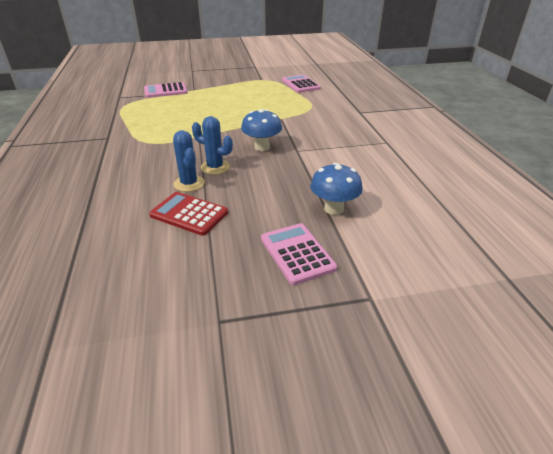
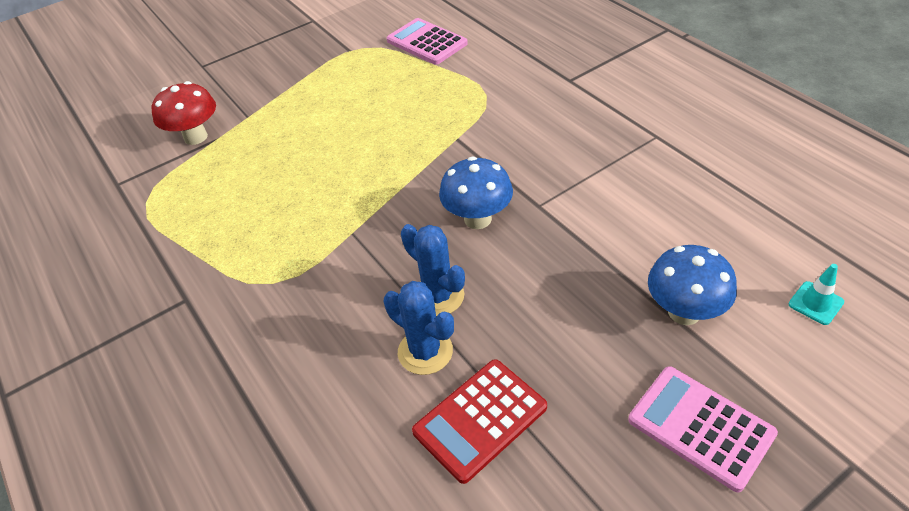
camera: 20 degrees left, 10 degrees up
pink calculator [144,82,188,98] -> red mushroom [151,81,216,145]
red calculator [149,192,228,236] -> red calculator turned 45 degrees counterclockwise [412,359,547,484]
blue cactus [192,116,233,175] -> blue cactus turned 45 degrees clockwise [401,224,465,316]
none -> turquoise traffic cone [789,264,844,325]

